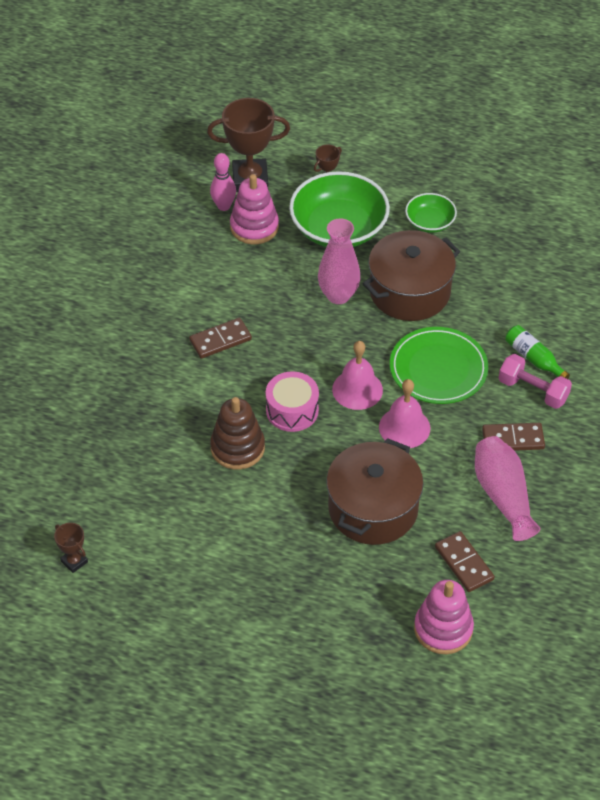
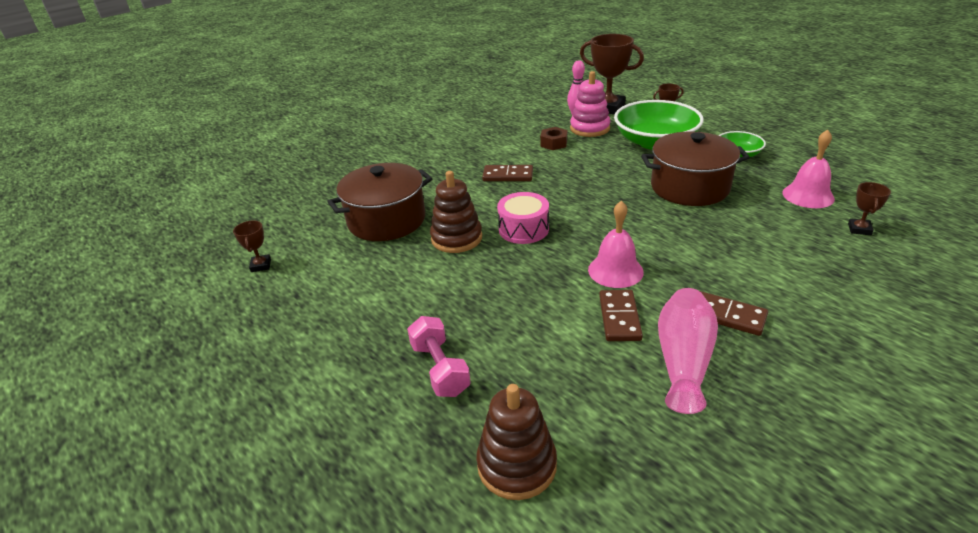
camera: 35 degrees right, 15 degrees down
pink vase [318,218,361,304] -> none
brown pot [326,438,423,545] -> brown pot moved to [327,163,432,241]
pink bell [332,341,383,410] -> pink bell moved to [782,130,835,208]
green plate [390,327,488,404] -> none
pink stacking toy [414,580,474,654] -> brown stacking toy [476,384,557,500]
brown domino [435,531,495,592] -> brown domino moved to [599,290,643,341]
pink dumbbell [499,354,572,409] -> pink dumbbell moved to [407,316,471,397]
green bottle [505,325,570,379] -> none
none -> brown nut [540,127,567,150]
none -> brown trophy [848,182,891,235]

